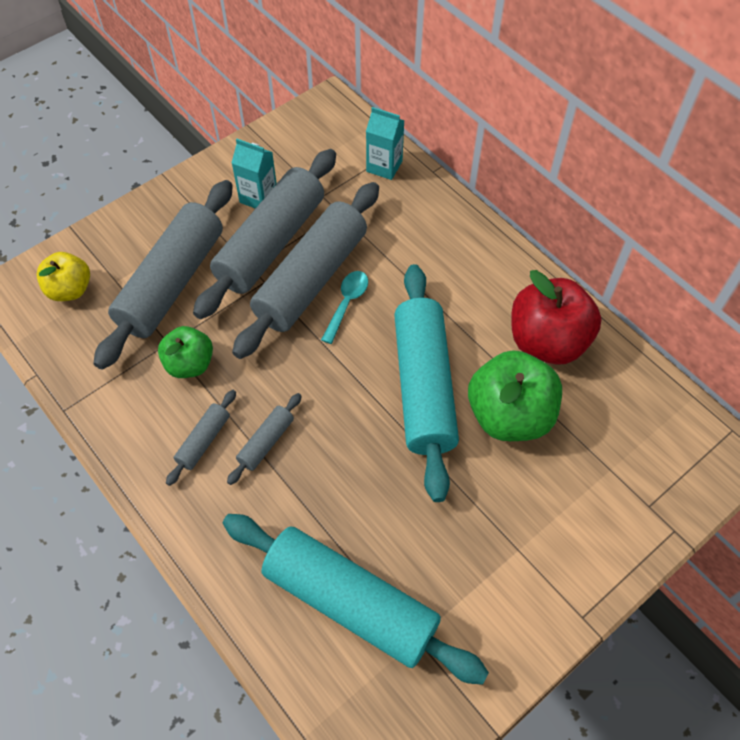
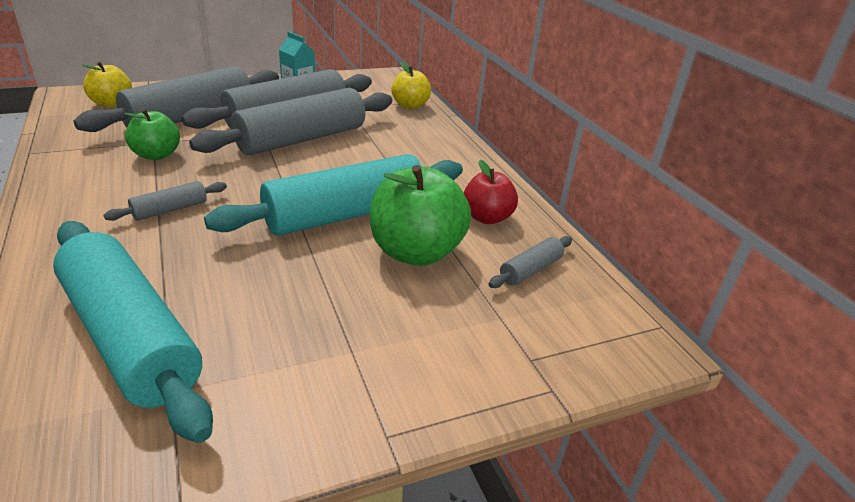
camera: 15 degrees right, 25 degrees down
grey rolling pin [166,390,236,486] -> grey rolling pin moved to [488,236,572,288]
turquoise spoon [321,271,368,344] -> none
turquoise carton [366,107,405,180] -> yellow apple [392,62,431,109]
turquoise rolling pin [394,264,459,502] -> turquoise rolling pin turned 45 degrees clockwise [204,154,463,236]
red apple [511,270,602,365] -> red apple [464,160,518,224], size x0.61

